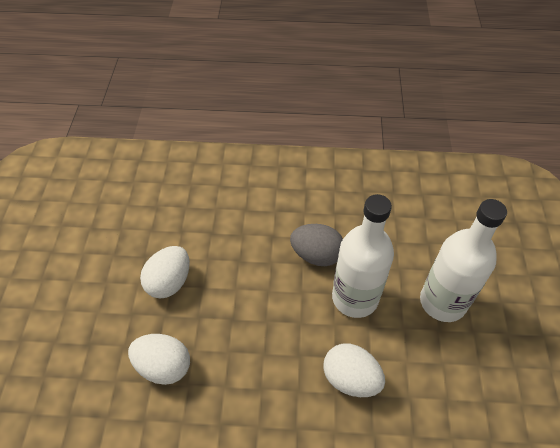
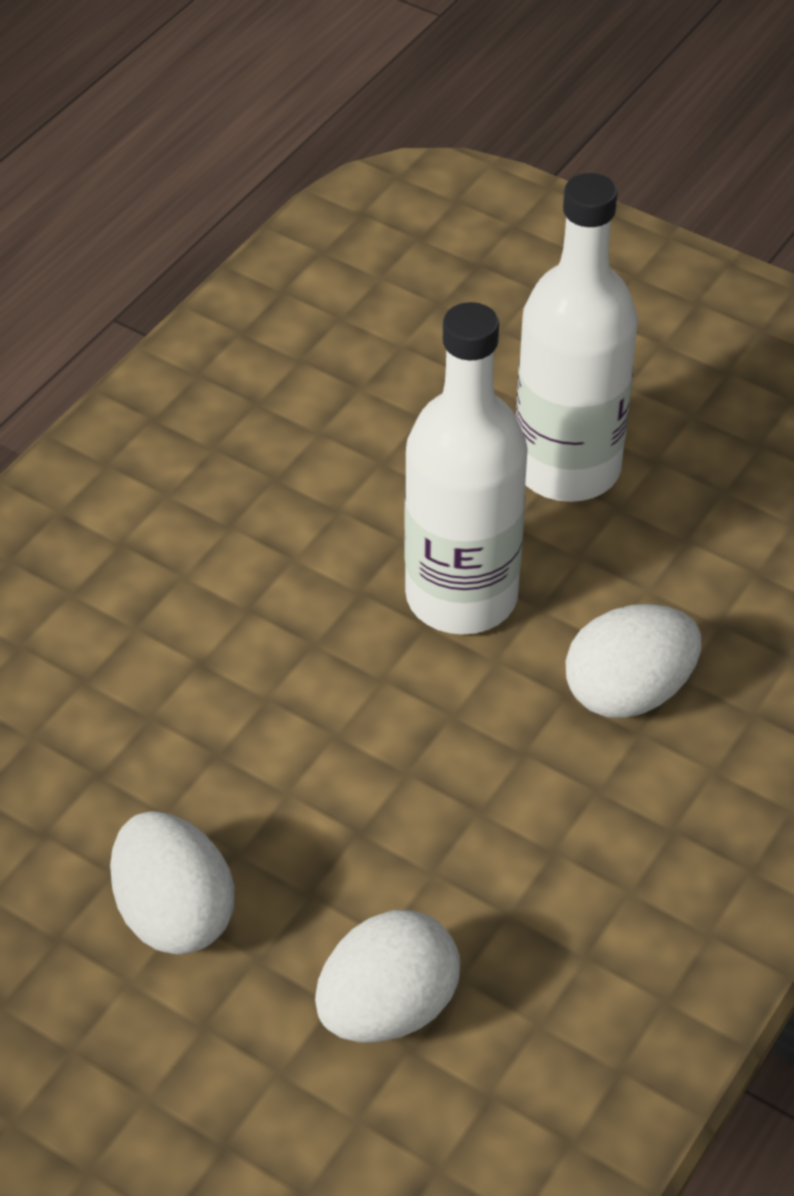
camera: 60 degrees left, 5 degrees down
grey egg [290,224,343,266] -> none

